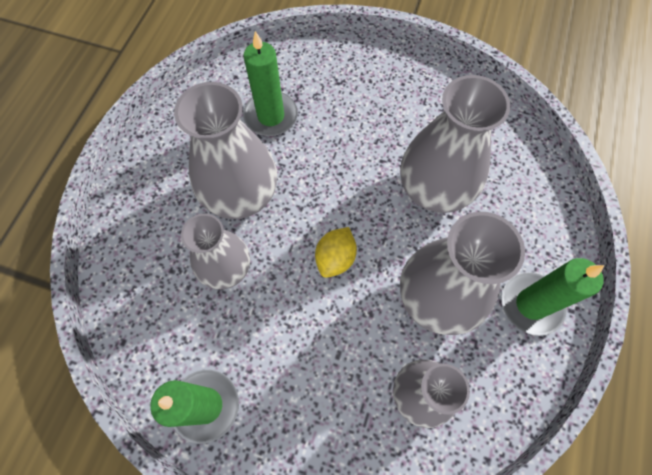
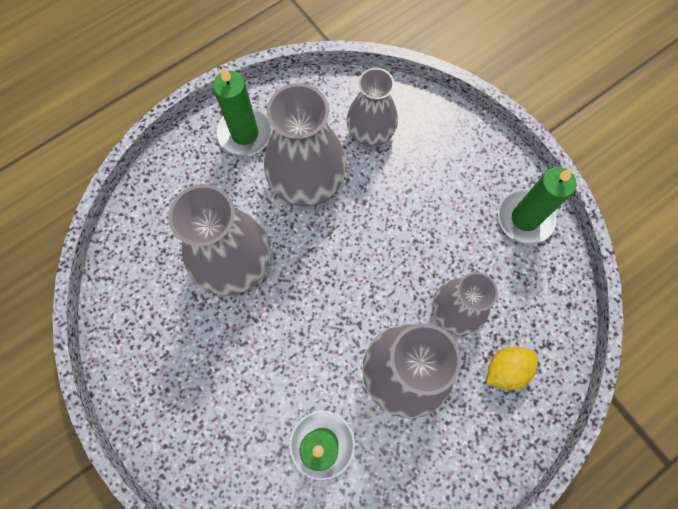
camera: 145 degrees left, 5 degrees up
yellow lemon [315,227,357,278] -> yellow lemon moved to [487,346,538,390]

